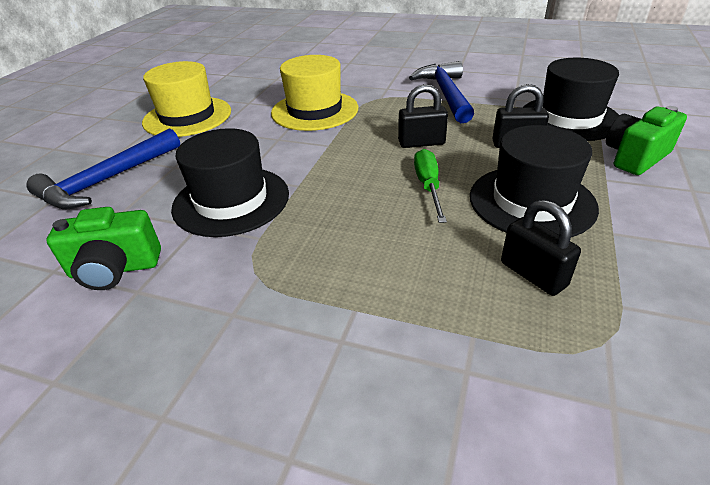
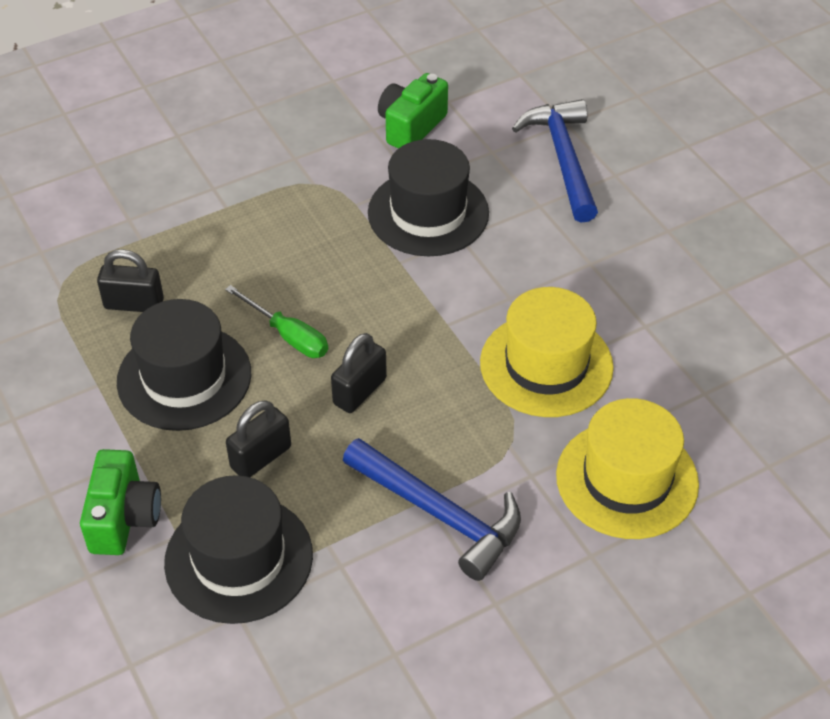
camera: 130 degrees right, 10 degrees up
yellow hat [142,61,231,137] -> yellow hat moved to [556,398,699,539]

